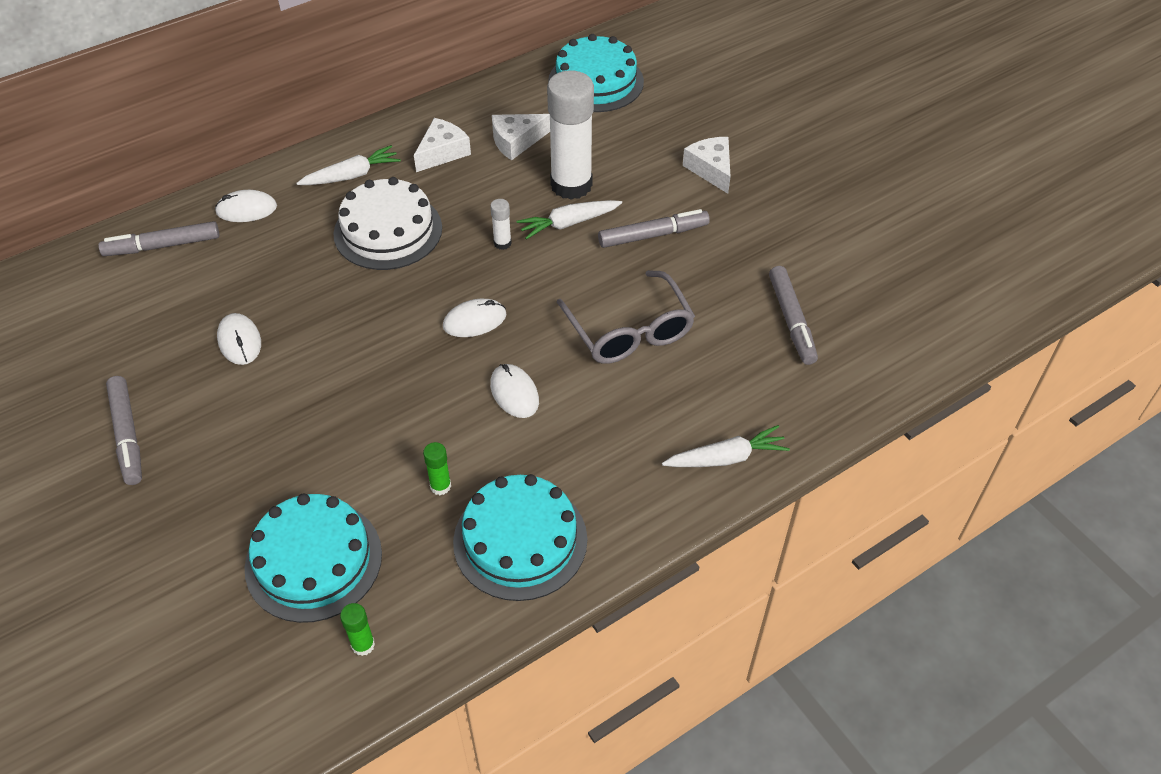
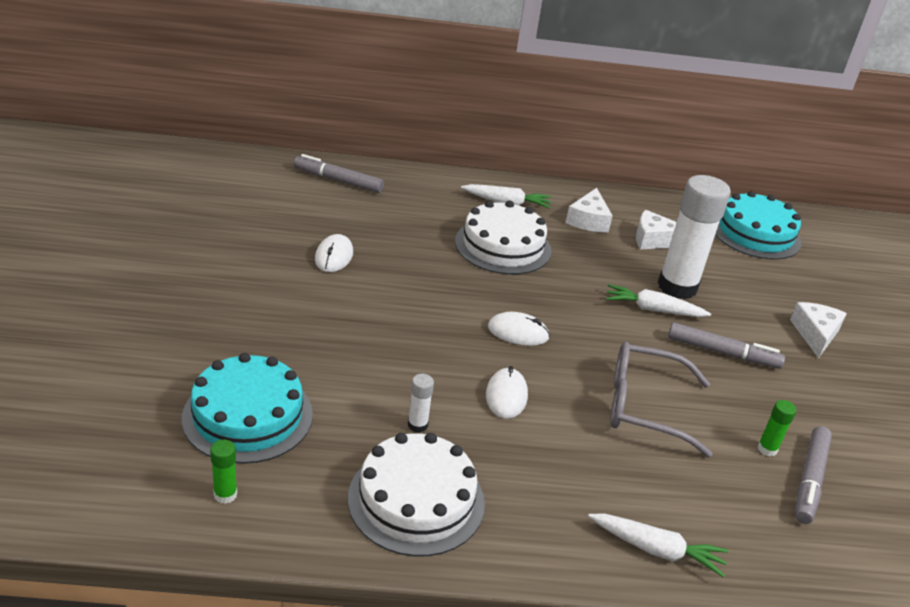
camera: 30 degrees right, 15 degrees down
grey marker [106,376,142,485] -> none
white mouse [215,190,277,222] -> none
white cheese [414,118,471,172] -> white cheese turned 120 degrees clockwise [566,188,613,233]
green glue stick [423,442,451,495] -> green glue stick moved to [757,400,797,457]
turquoise cake [453,474,587,601] -> white cake [348,433,485,556]
white glue stick [490,199,512,250] -> white glue stick moved to [408,374,434,432]
grey glasses [557,270,695,364] -> grey glasses turned 90 degrees clockwise [610,342,713,457]

